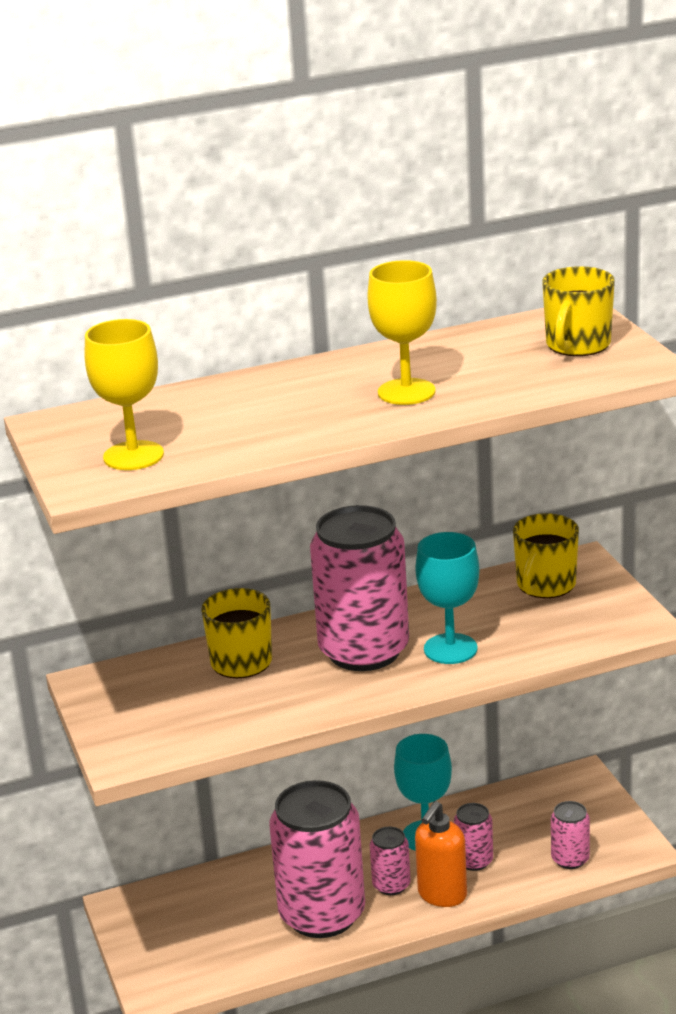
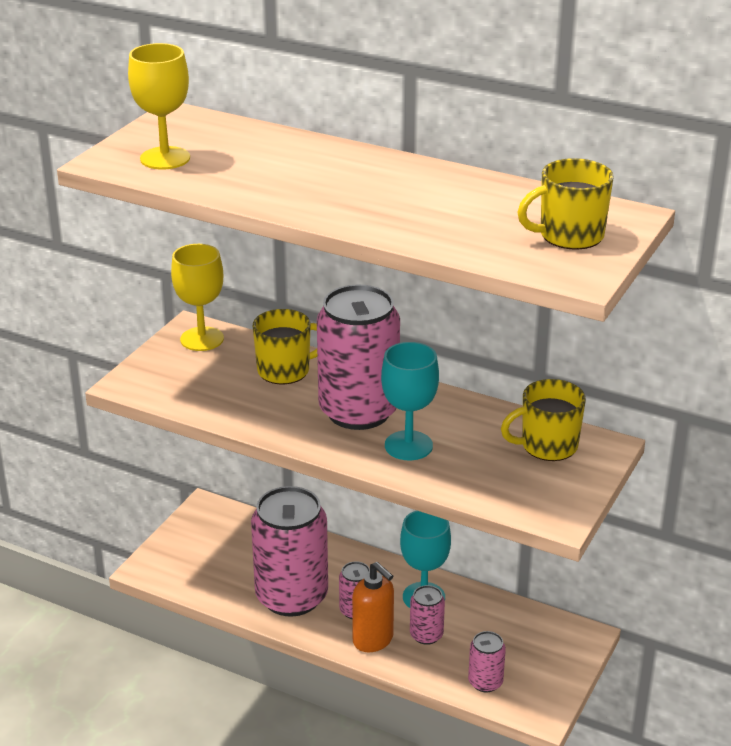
camera: 45 degrees right, 5 degrees up
yellow goblet [367,260,437,405] -> yellow goblet moved to [171,244,224,351]
orange soap dispenser [415,801,467,907] -> orange soap dispenser turned 120 degrees counterclockwise [352,562,394,652]

